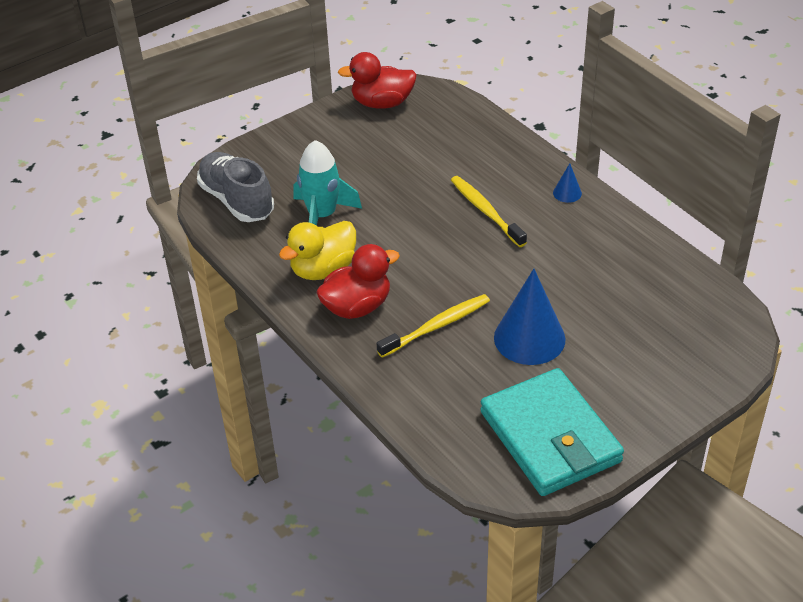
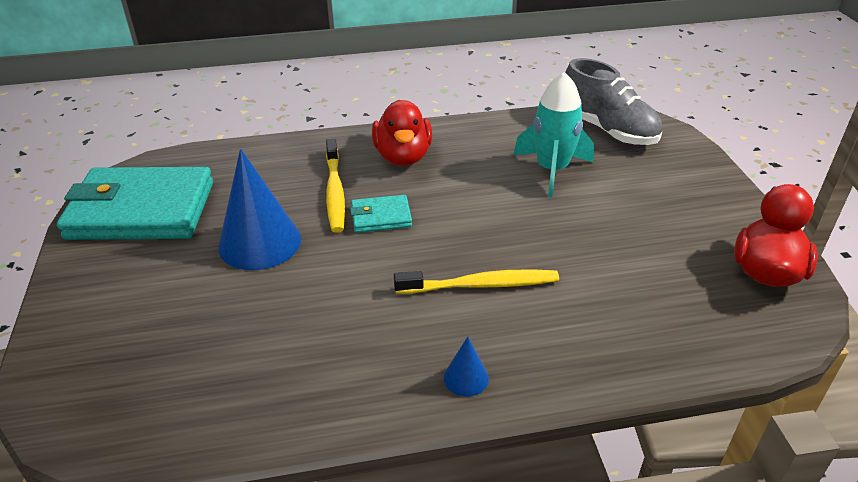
camera: 115 degrees right, 5 degrees down
grey shoe [197,152,274,222] -> grey shoe turned 60 degrees clockwise [565,58,662,145]
yellow duck [279,221,356,280] -> none
none -> turquoise wallet [350,195,412,233]

